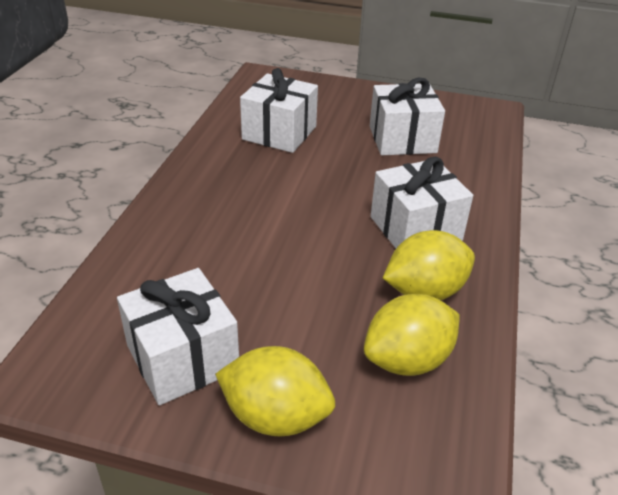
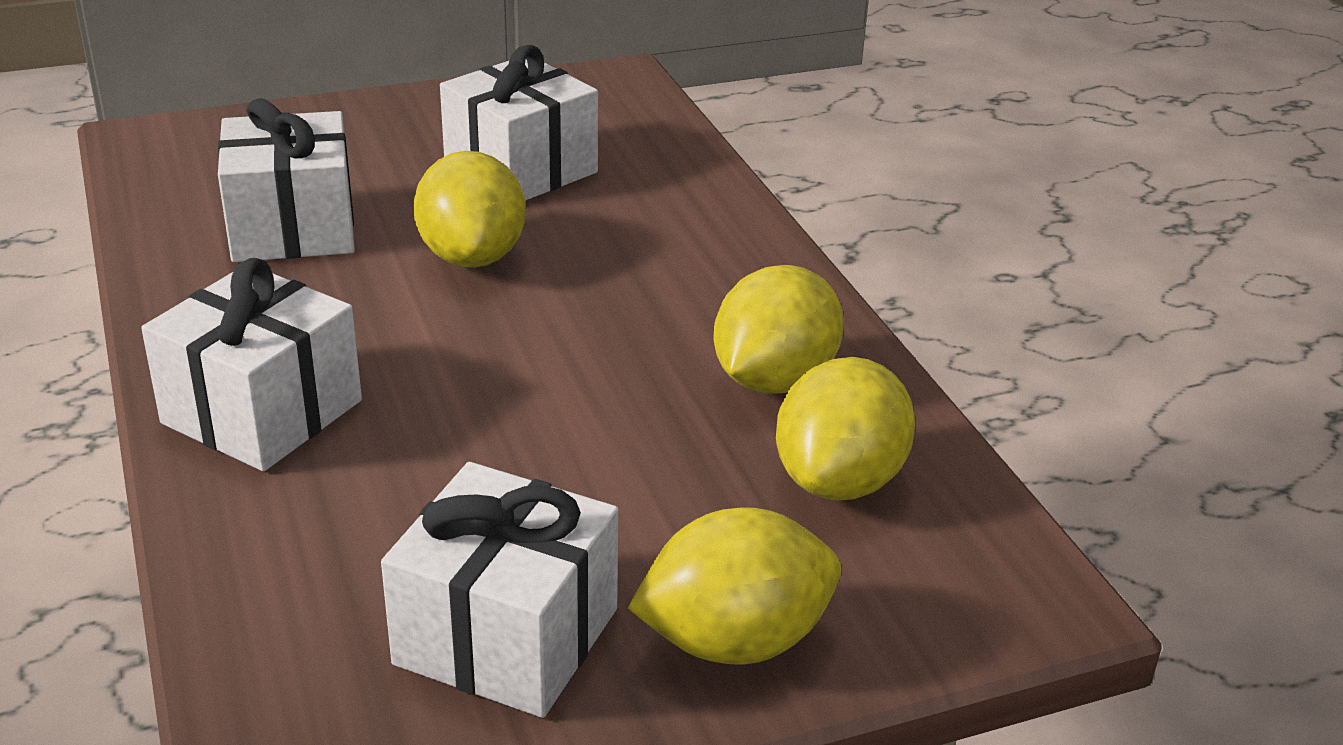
camera: 35 degrees left, 5 degrees down
white gift [371,157,473,248] -> white gift moved to [141,258,362,472]
none -> yellow lemon [413,151,526,268]

